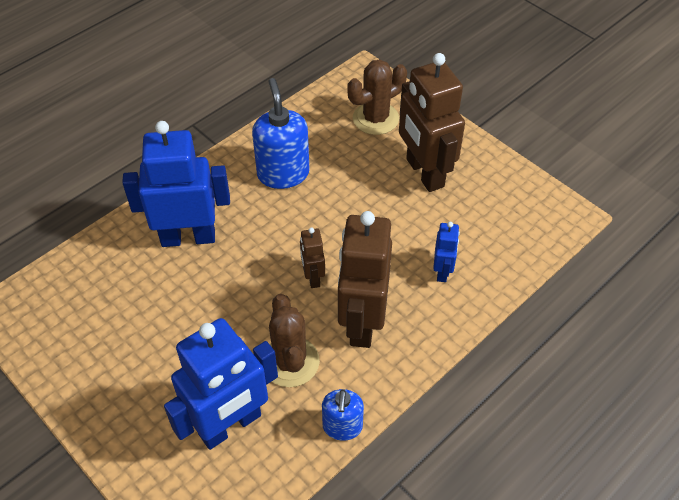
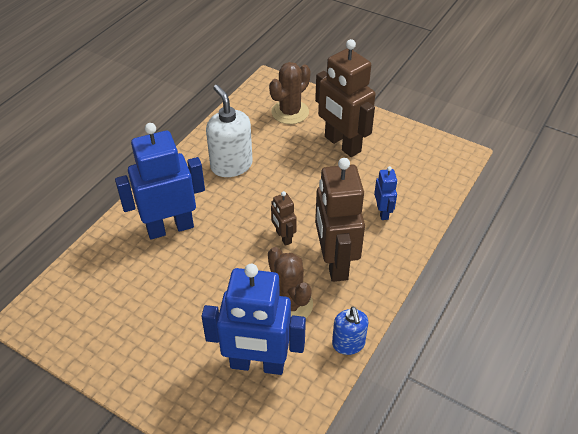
camera: 15 degrees left, 5 degrees down
blue robot [164,318,278,450] -> blue robot turned 60 degrees clockwise [202,264,306,375]
blue soap dispenser [252,78,310,189] -> white soap dispenser [206,85,253,177]

